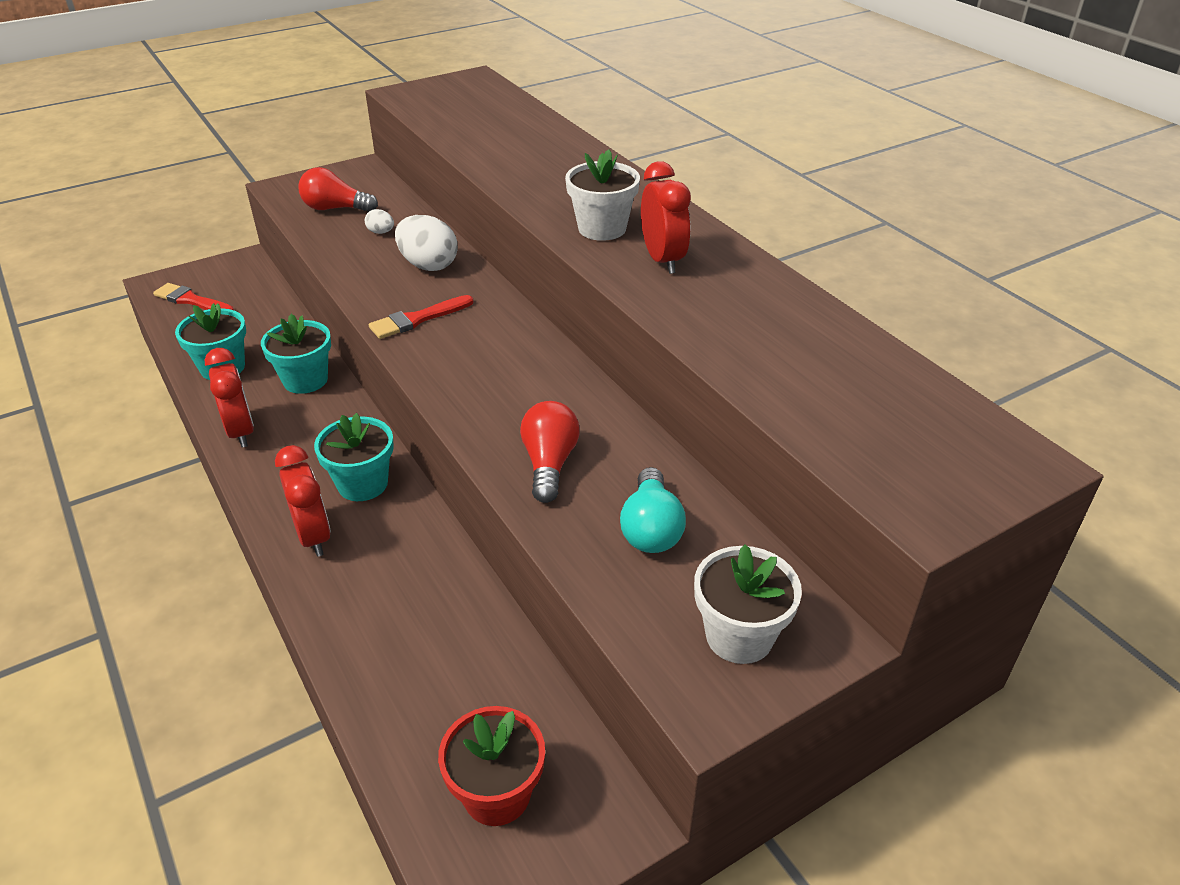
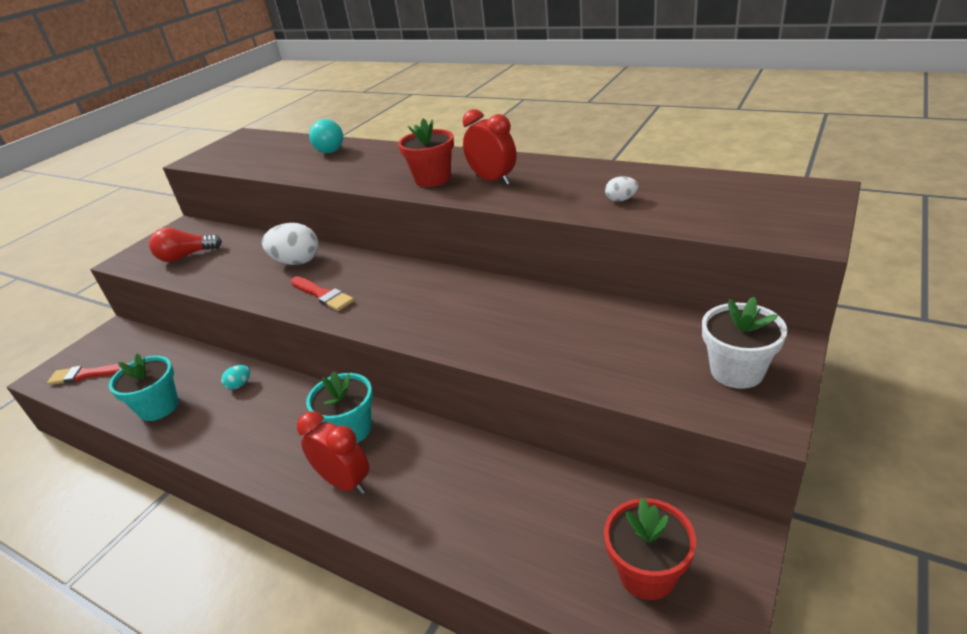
camera: 25 degrees left, 5 degrees down
red clock [205,348,254,448] -> none
turquoise flower pot [261,314,331,394] -> turquoise egg [221,365,250,390]
white egg [365,209,394,234] -> white egg moved to [605,176,638,202]
red brush [369,295,473,339] -> red brush turned 75 degrees counterclockwise [291,277,354,311]
red light bulb [520,401,580,503] -> none
white flower pot [565,149,640,241] -> red flower pot [398,118,454,187]
turquoise light bulb [620,467,686,553] -> turquoise light bulb moved to [309,119,343,153]

